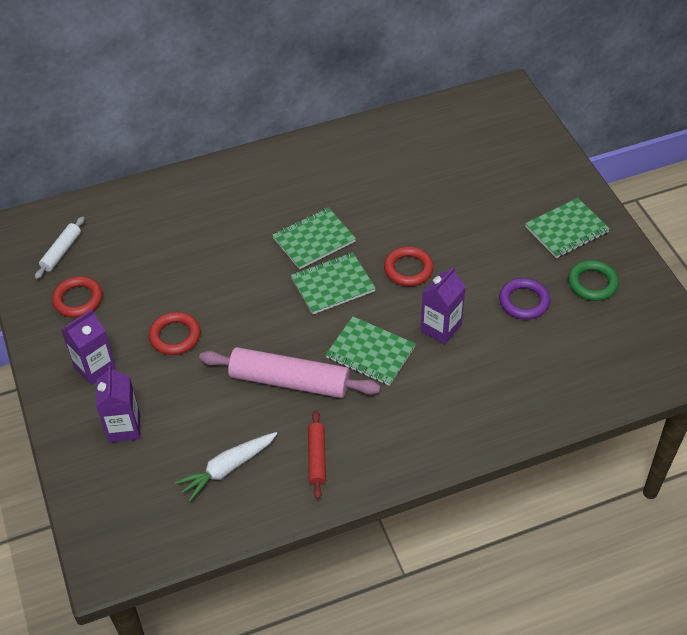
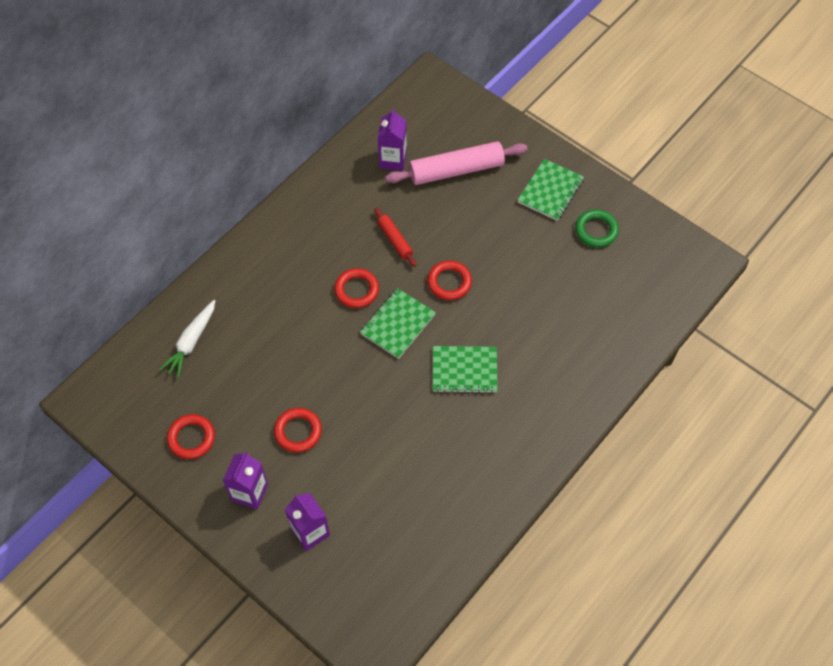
camera: 30 degrees left, 10 degrees up
white rolling pin [35,216,85,279] -> none
white carrot [175,432,277,502] -> white carrot moved to [159,300,215,378]
pink rolling pin [199,347,381,398] -> pink rolling pin moved to [385,141,528,185]
green notebook [272,207,356,269] -> red ring [334,268,379,308]
red rolling pin [308,410,326,499] -> red rolling pin moved to [374,208,416,267]
purple carton [421,267,466,344] -> purple carton moved to [378,109,407,171]
purple ring [499,278,550,320] -> none

